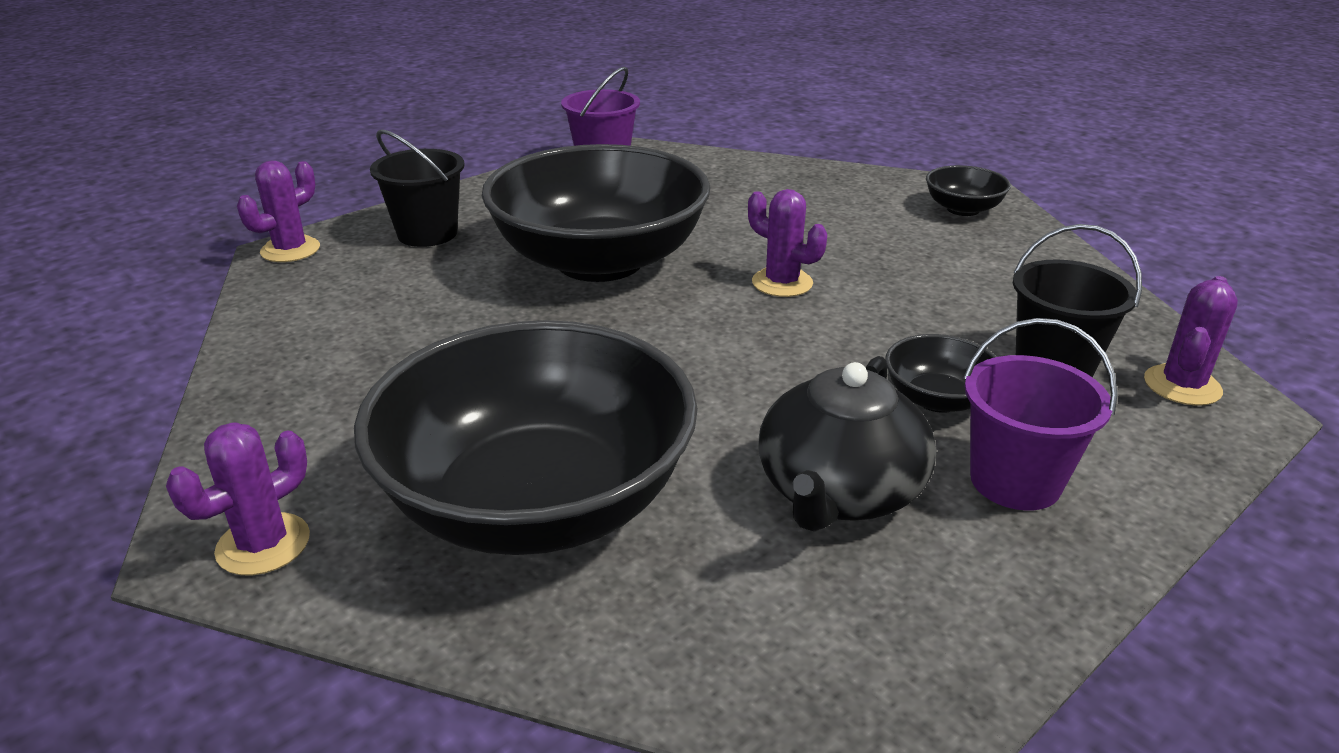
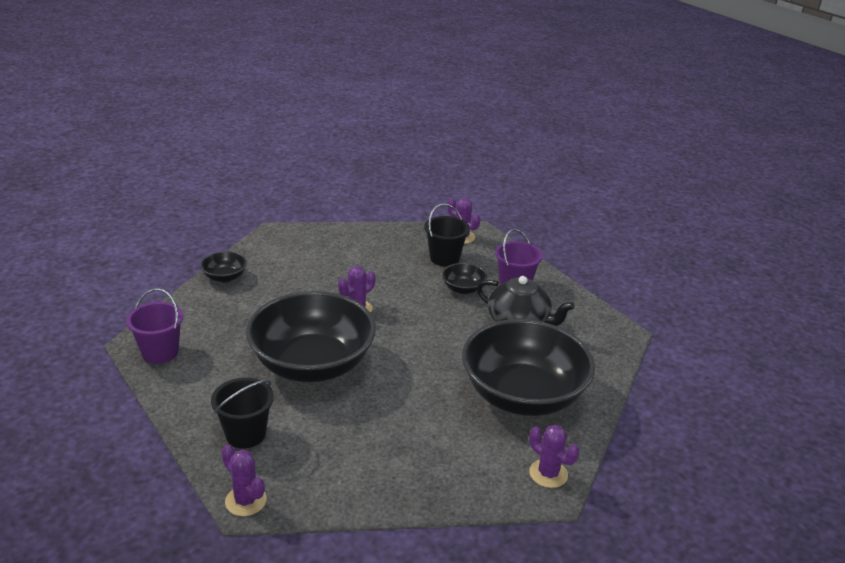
camera: 85 degrees left, 0 degrees up
black bowl [926,165,1011,216] -> black bowl moved to [200,251,247,282]

